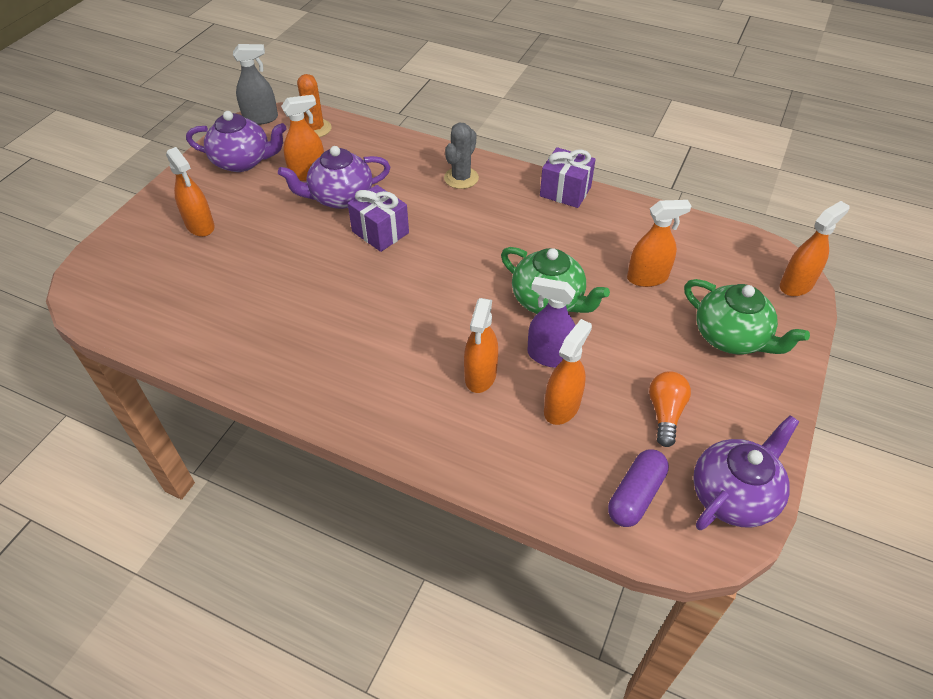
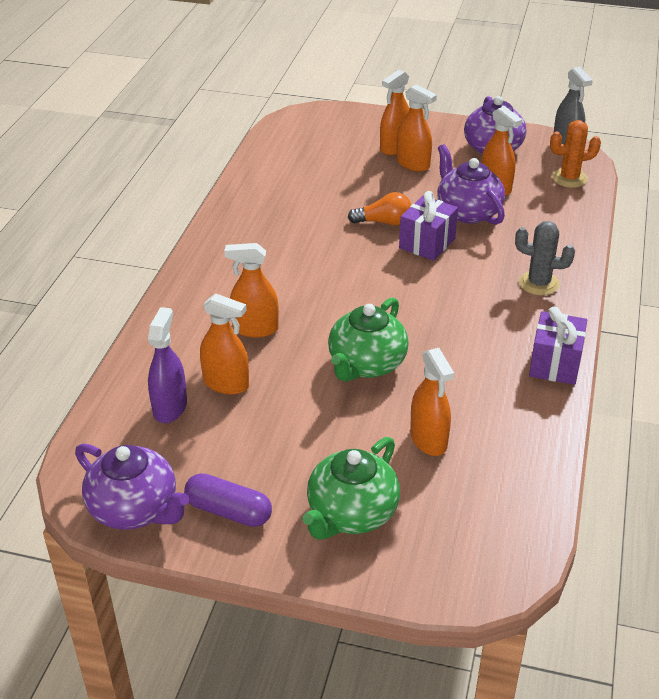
camera: 80 degrees right, 10 degrees down
purple spray bottle [527,277,576,368] -> purple spray bottle moved to [148,307,187,423]
purple capsule [608,449,669,527] -> purple capsule moved to [184,473,272,527]
orange light bulb [649,371,691,447] -> orange light bulb moved to [348,192,411,225]
orange spray bottle [780,201,850,296] -> orange spray bottle moved to [397,84,437,172]

